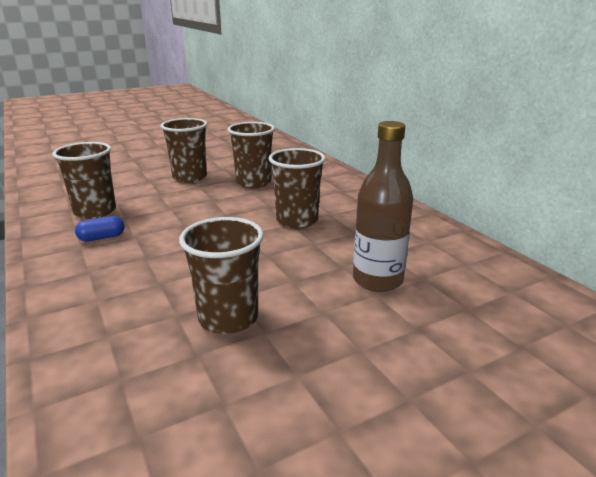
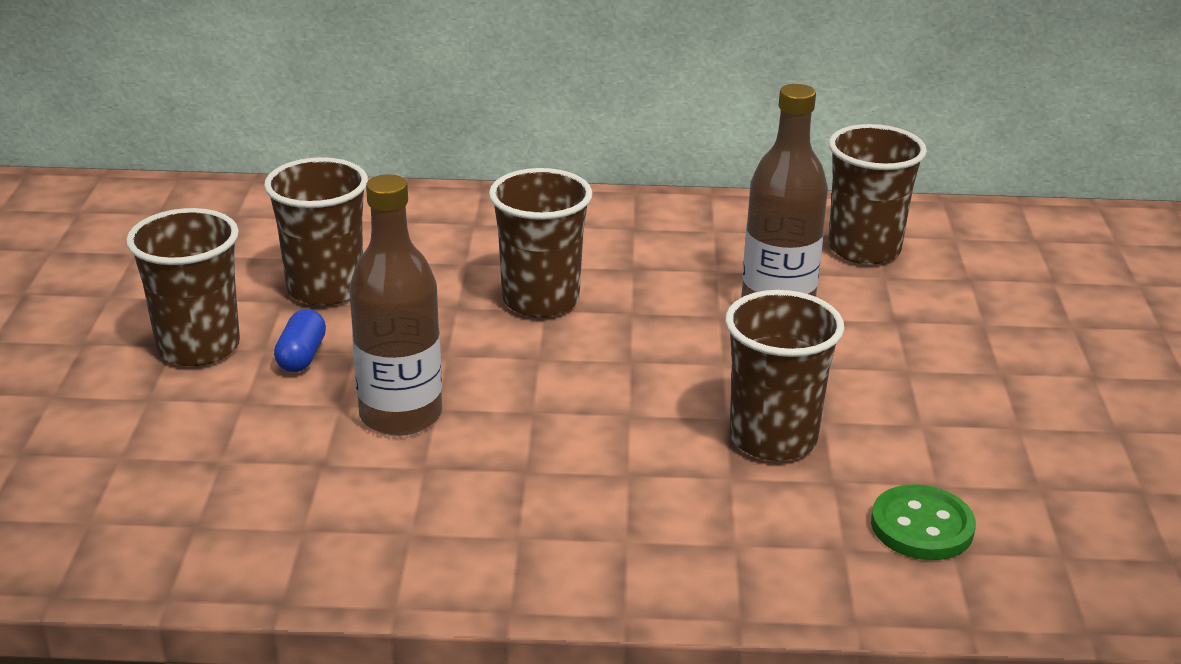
camera: 60 degrees left, 5 degrees up
brown cup [52,142,116,219] -> brown cup moved to [828,124,927,265]
blue capsule [75,216,125,241] -> blue capsule moved to [274,309,326,372]
none -> brown bottle [349,175,442,436]
none -> green button [871,485,976,560]

